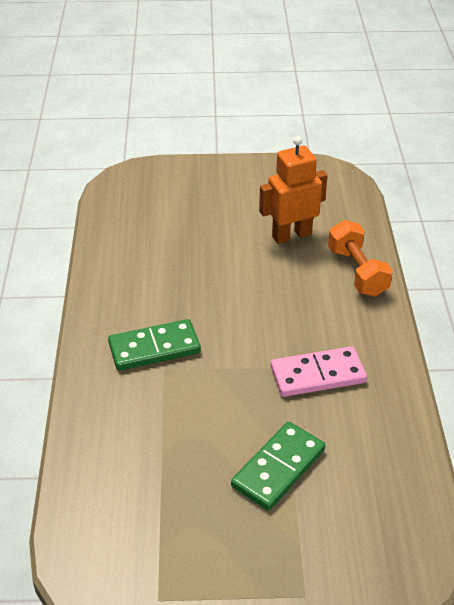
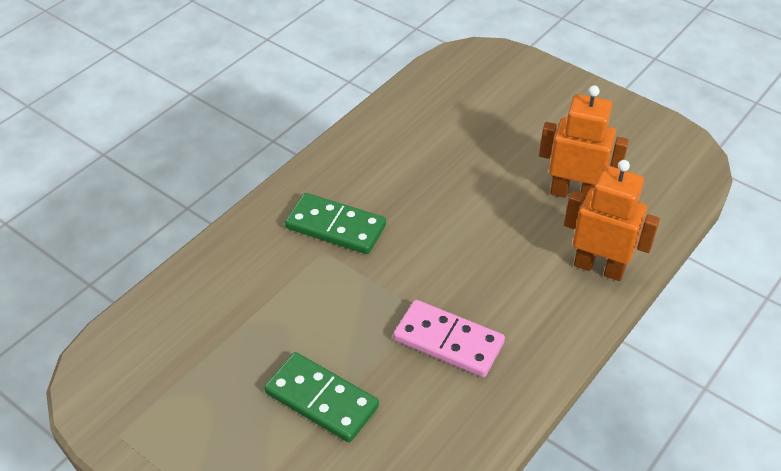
camera: 40 degrees right, 5 degrees up
green domino [231,422,325,510] -> green domino turned 45 degrees clockwise [264,352,379,442]
orange dumbbell [328,220,393,297] -> orange robot [564,160,660,281]

